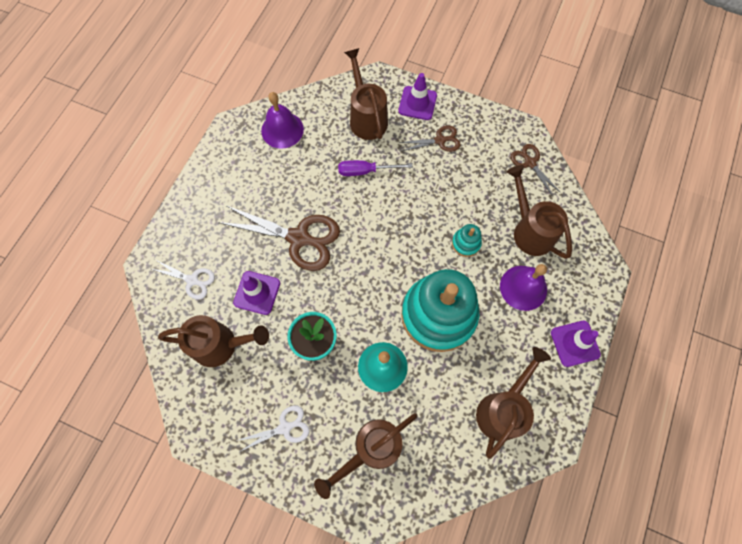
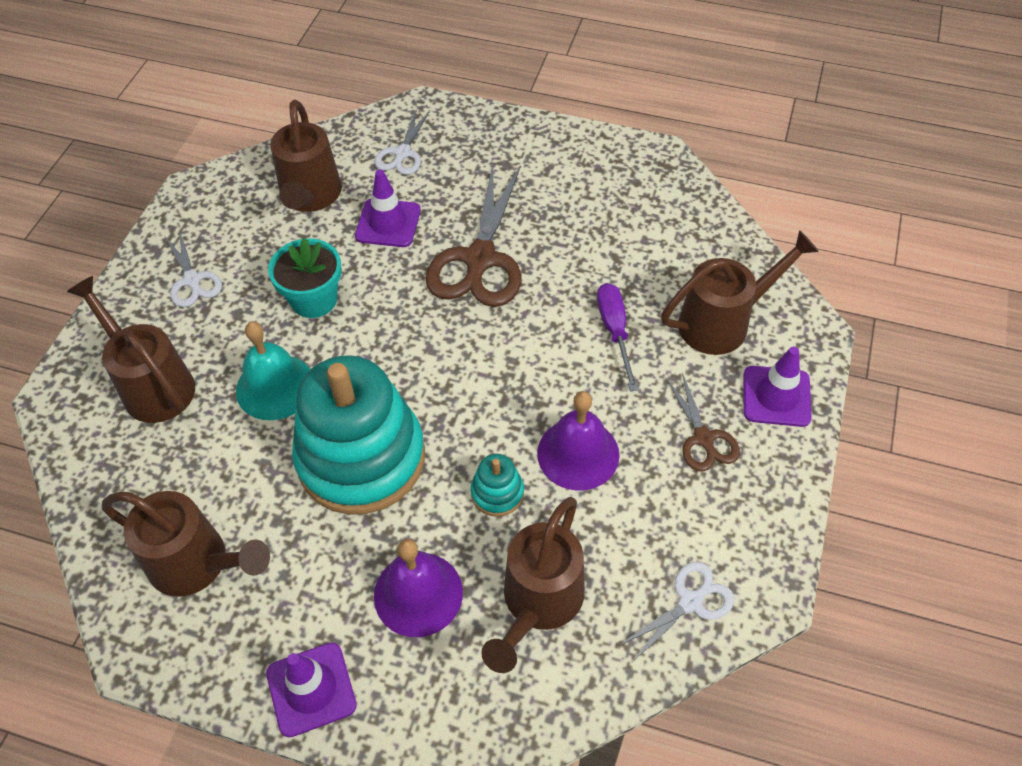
camera: 85 degrees right, 15 degrees down
purple bell [261,92,304,149] -> purple bell moved to [537,391,620,491]
brown watering can [507,165,572,259] -> brown watering can turned 150 degrees clockwise [481,497,585,673]
brown scissors [511,144,561,196] -> white scissors [618,562,734,662]

